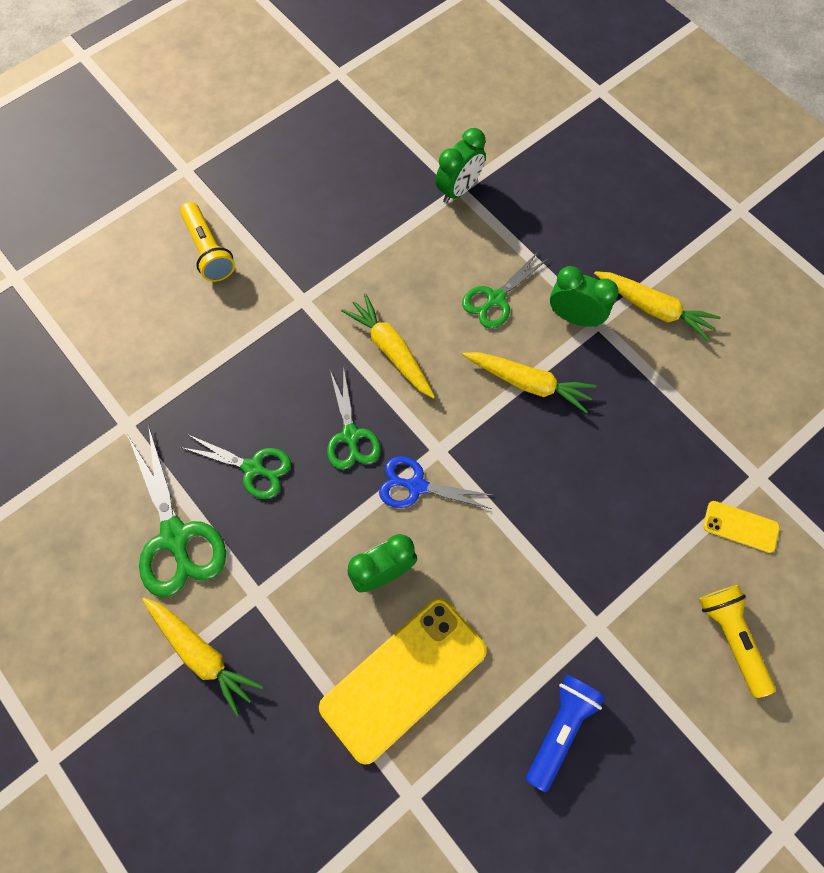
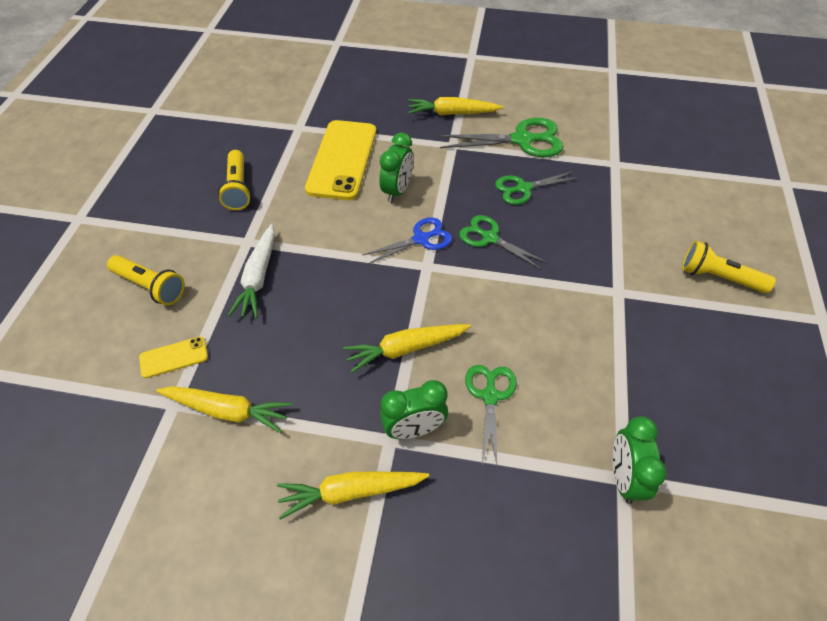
camera: 140 degrees right, 15 degrees down
green scissors [128,425,226,597] -> green scissors turned 150 degrees clockwise [438,118,564,157]
yellow carrot [341,294,435,398] -> yellow carrot moved to [156,386,292,433]
blue flashlight [526,675,605,792] -> yellow flashlight [218,150,251,210]
none -> white carrot [228,224,275,318]

